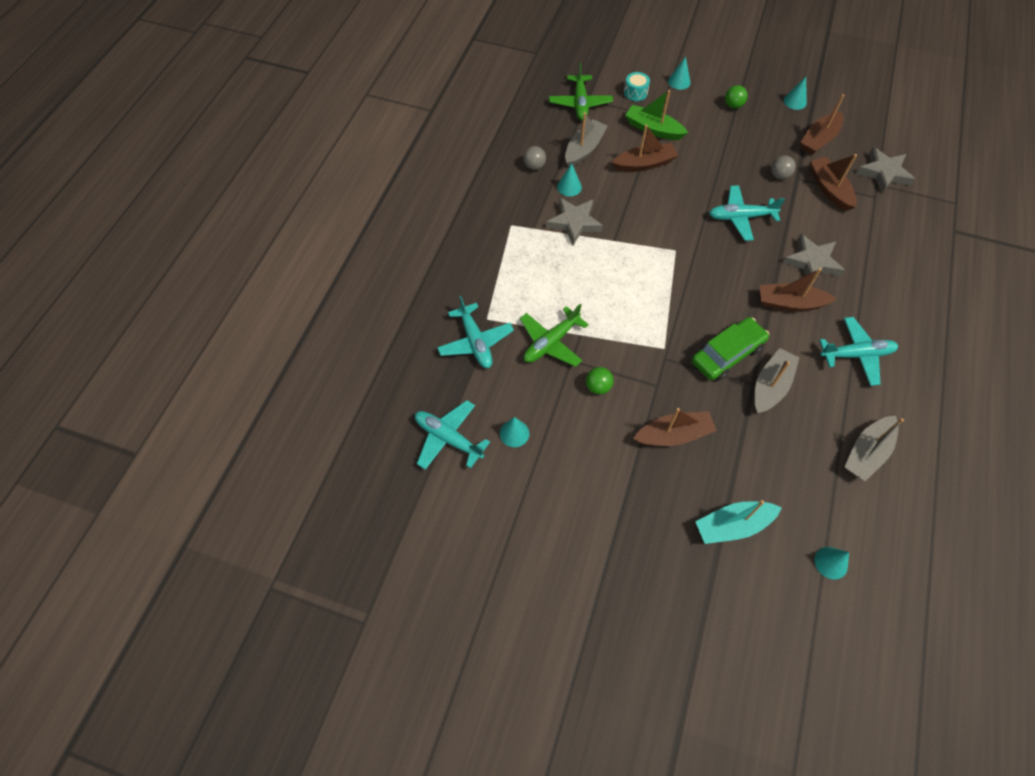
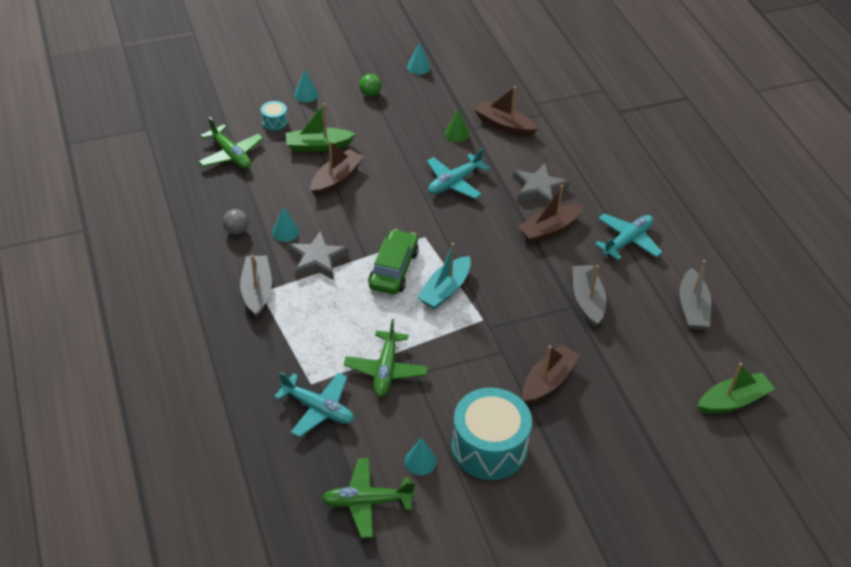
camera: 40 degrees left, 15 degrees down
turquoise plane [415,400,490,470] -> green plane [322,458,415,538]
grey boat [565,112,608,167] -> grey boat moved to [240,255,272,317]
green ball [586,367,613,394] -> none
green car [692,317,769,380] -> green car moved to [368,229,419,295]
turquoise boat [695,500,782,544] -> turquoise boat moved to [417,243,471,310]
grey ball [771,155,796,180] -> green cone [445,109,469,142]
brown boat [800,94,844,155] -> none
turquoise cone [814,547,849,580] -> green boat [698,363,775,414]
grey star [856,147,915,193] -> none
none -> turquoise drum [451,388,532,480]

